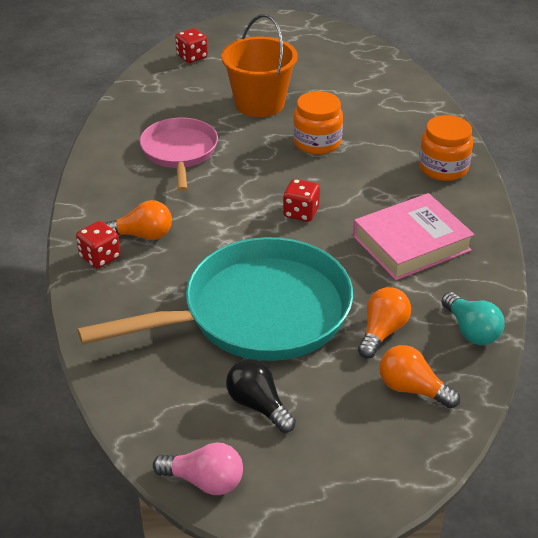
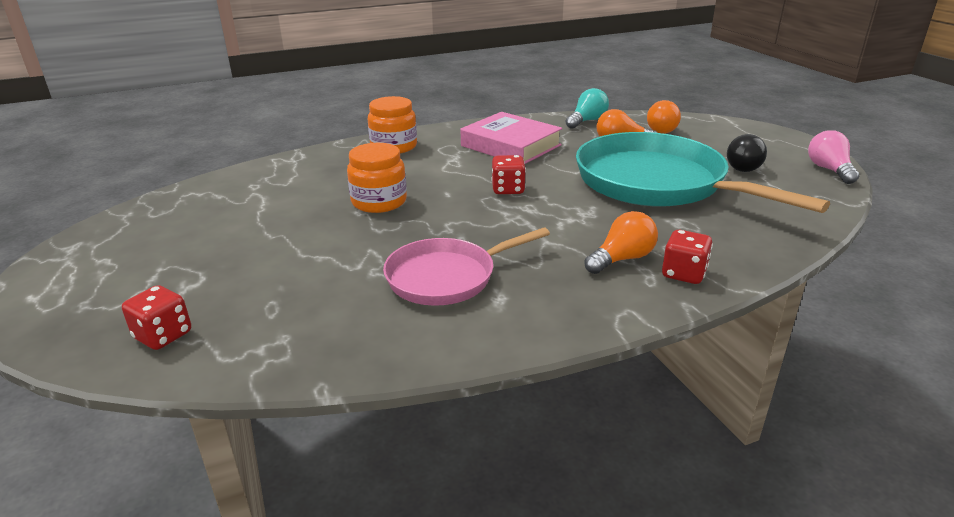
camera: 110 degrees left, 10 degrees down
orange light bulb [104,200,172,240] -> orange light bulb turned 75 degrees clockwise [584,211,658,274]
orange bucket [221,14,298,117] -> none

